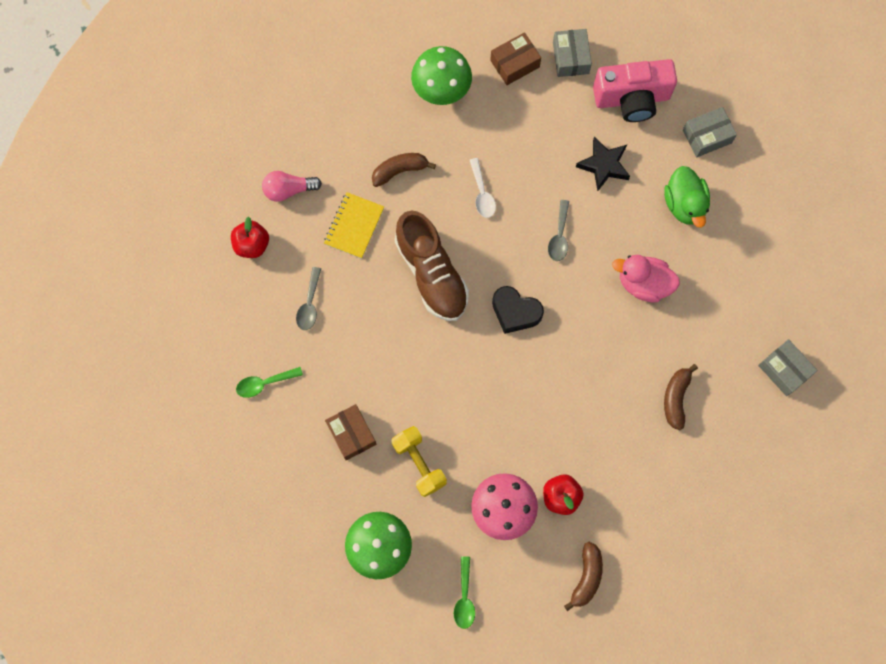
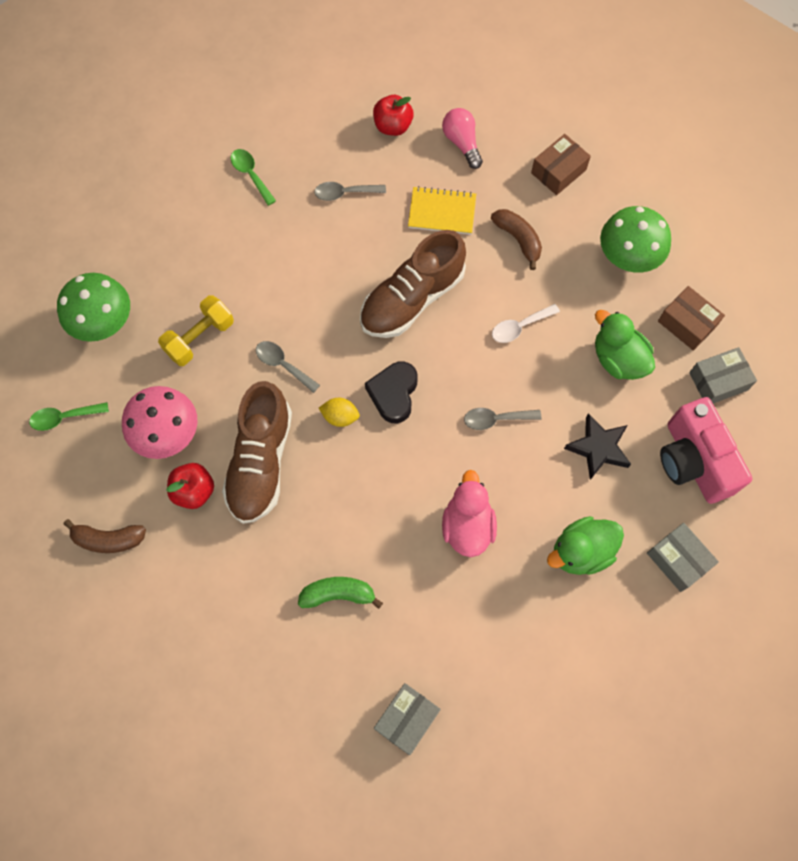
camera: 75 degrees right, 5 degrees down
brown box [325,404,377,461] -> brown box moved to [531,134,591,195]
brown banana [664,364,698,430] -> green banana [298,577,383,609]
none -> brown shoe [222,381,292,524]
none -> grey spoon [256,341,320,393]
none -> yellow lemon [319,398,360,427]
none -> green duck [595,310,655,380]

